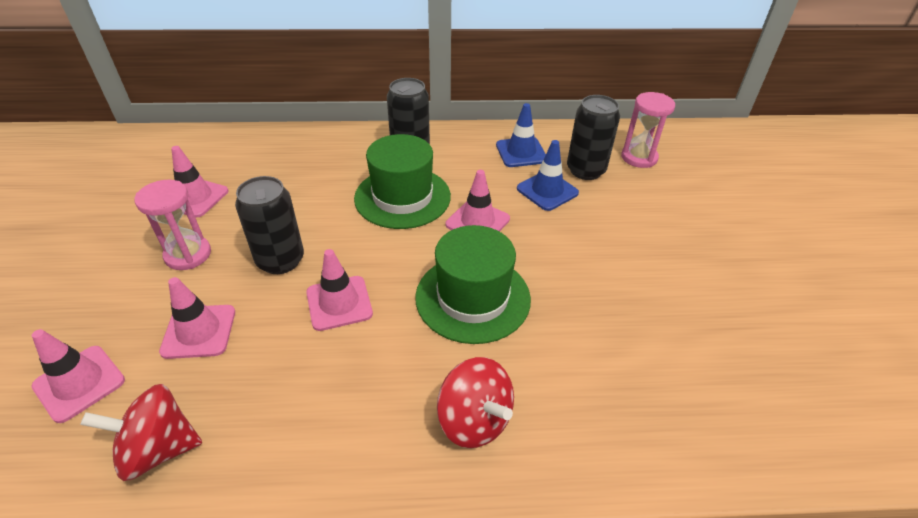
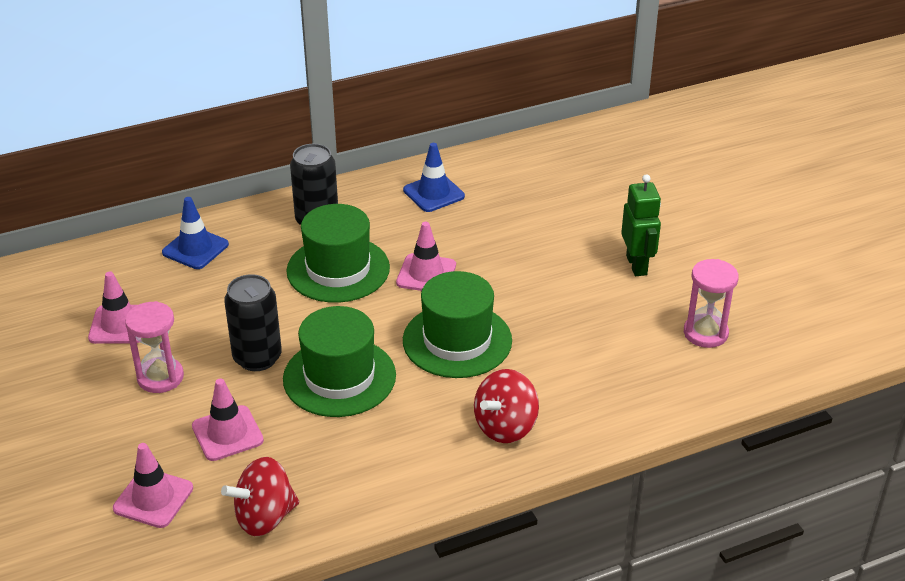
camera: 20 degrees left, 5 degrees down
pink traffic cone [306,249,373,331] -> green hat [283,306,396,417]
red spinning top [437,357,514,448] -> red spinning top turned 105 degrees clockwise [474,369,539,443]
blue traffic cone [517,140,579,211] -> blue traffic cone moved to [162,197,229,269]
black can [567,95,620,180] -> none
pink hourglass [621,92,675,168] -> pink hourglass moved to [684,259,739,348]
none -> green robot [621,174,661,276]

